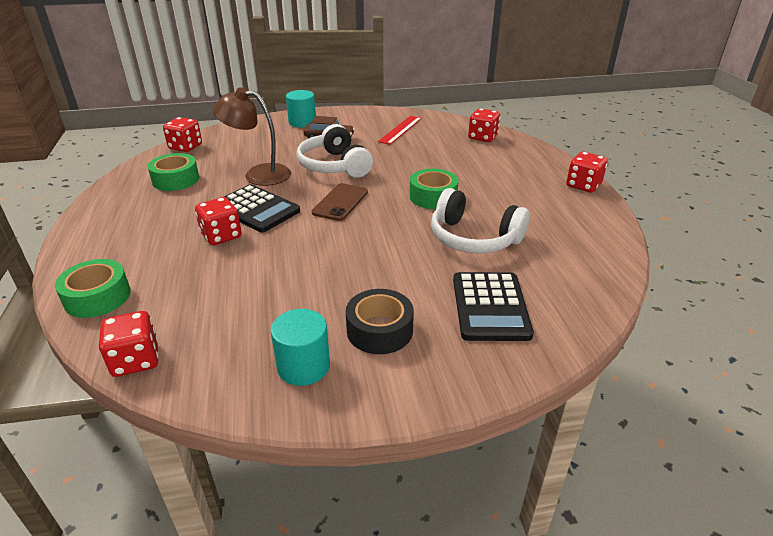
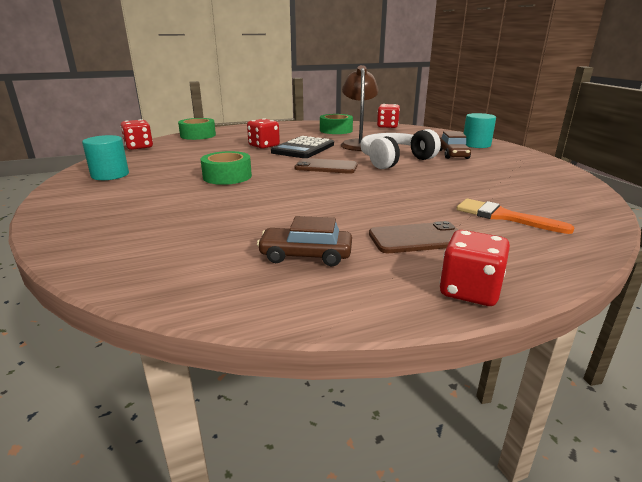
camera: 80 degrees right, 10 degrees down
black tape [346,289,414,354] -> none
red ruler [378,116,422,145] -> none
green tape [410,169,459,209] -> green tape moved to [200,151,252,185]
white headphones [431,188,530,254] -> none
black calculator [453,272,534,341] -> none
red dice [468,108,500,142] -> none
none -> brown car [257,216,352,266]
none -> brown phone [369,221,458,253]
none -> orange brush [456,198,575,234]

